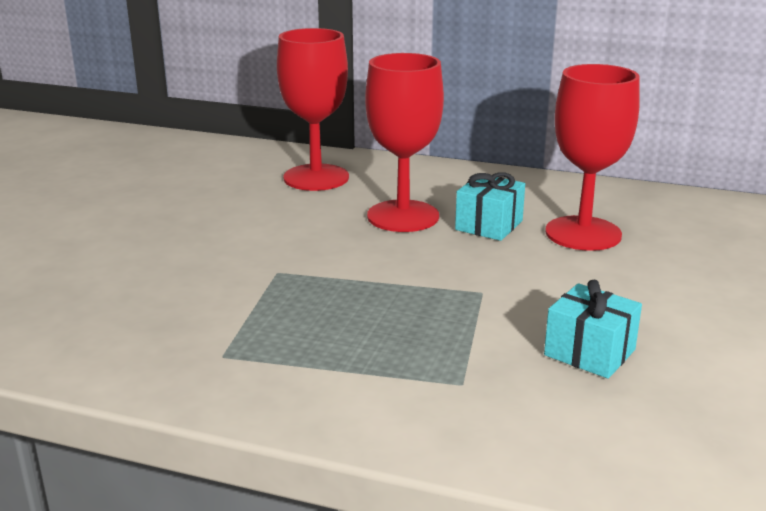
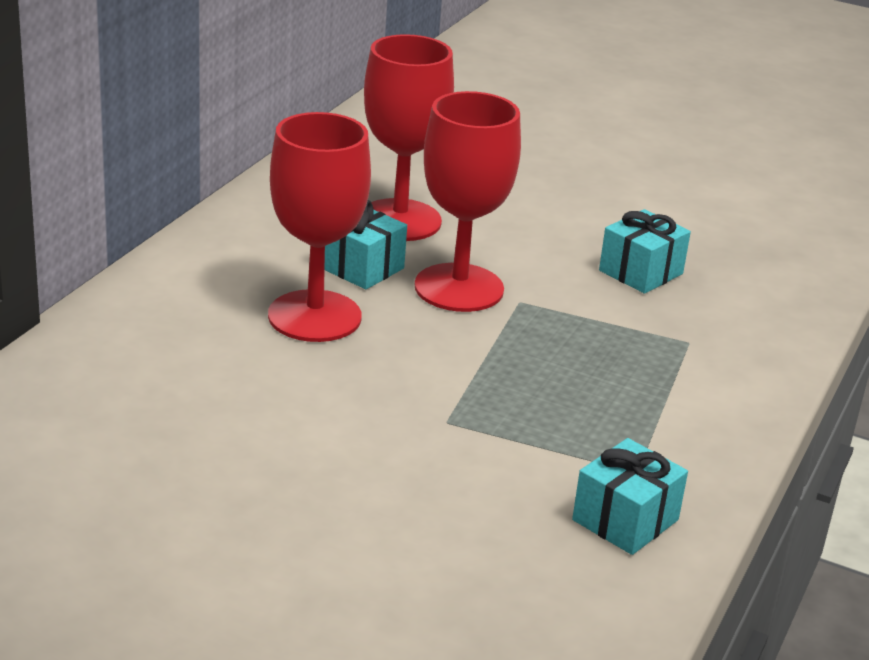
camera: 85 degrees left, 5 degrees up
red goblet [277,28,349,191] -> red goblet moved to [414,91,521,312]
none -> turquoise gift [572,438,688,555]

